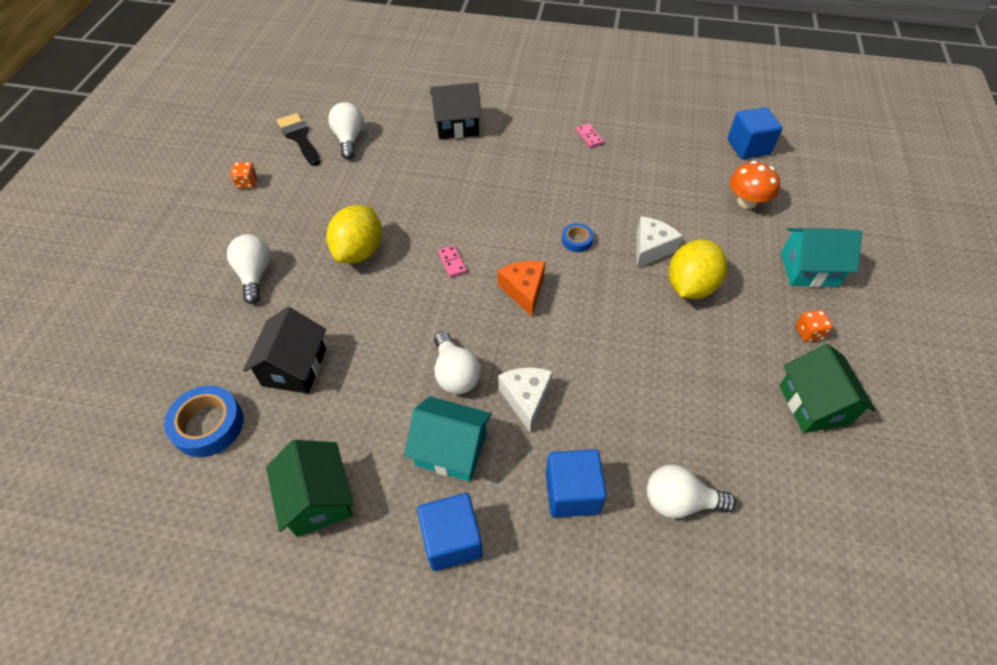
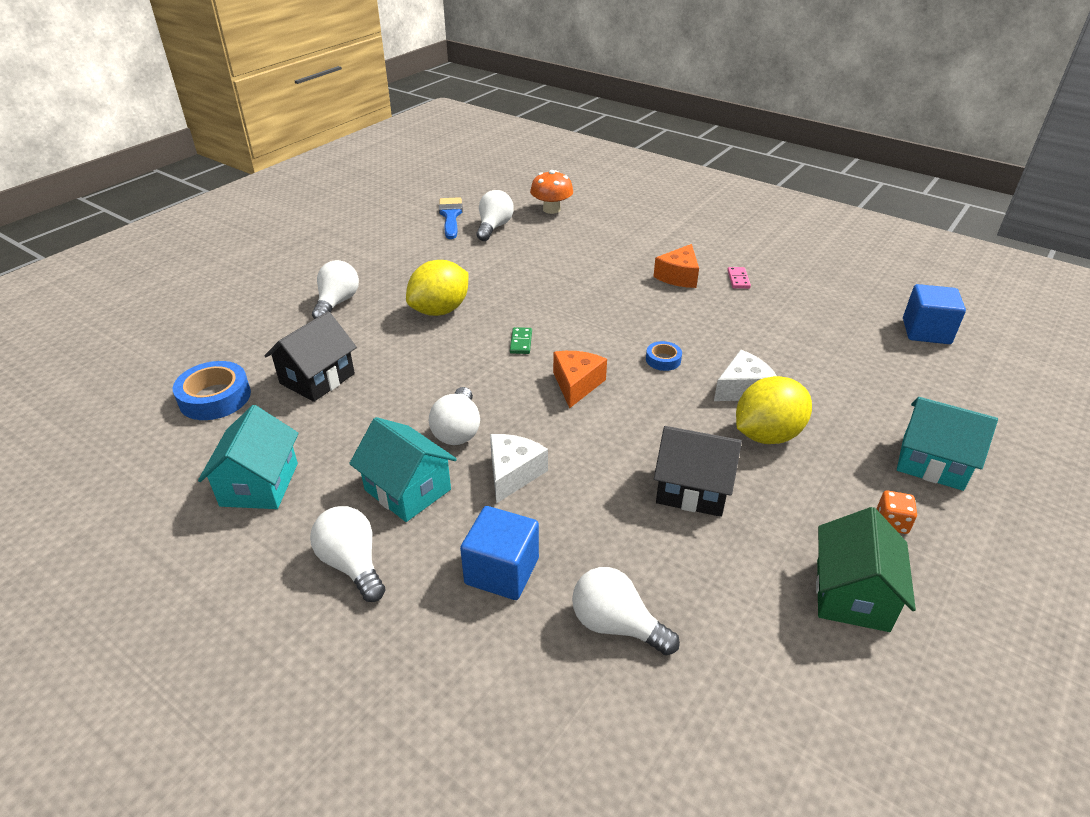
camera: 25 degrees right, 15 degrees down
orange dice [231,162,257,188] -> none
green house [266,440,353,537] -> turquoise house [198,405,299,509]
black brush [277,113,320,166] -> blue brush [439,197,463,239]
blue cube [417,493,483,571] -> white light bulb [310,506,385,602]
black house [430,83,482,139] -> black house moved to [654,426,742,517]
pink domino [438,245,467,277] -> green domino [510,327,532,354]
orange mushroom [730,161,780,209] -> orange mushroom moved to [530,170,573,214]
none -> orange cheese [653,244,699,288]

